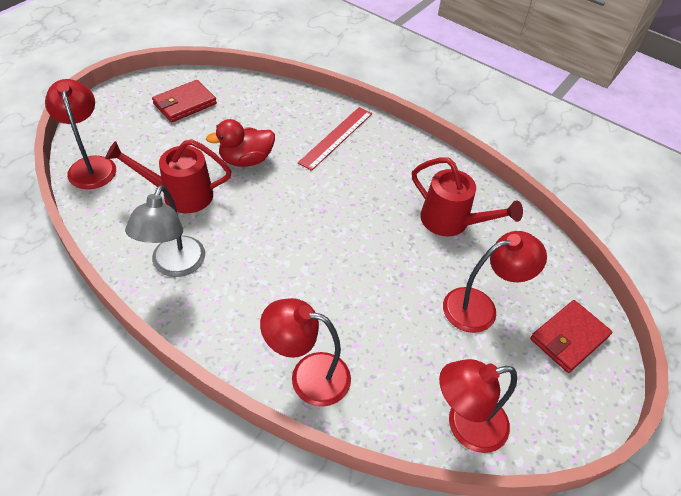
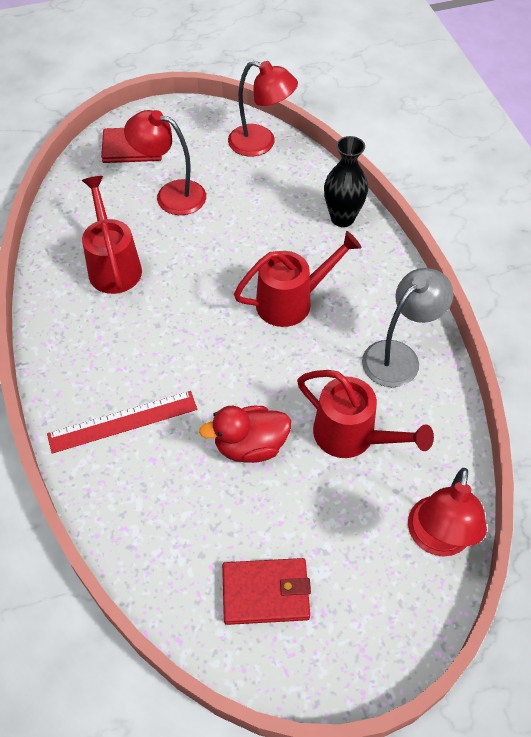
camera: 140 degrees left, 5 degrees up
red duck [206,119,275,167] -> red duck turned 150 degrees clockwise [199,406,291,463]
red lamp [260,298,351,407] -> black vase [324,136,368,227]
none -> red watering can [234,231,361,327]

